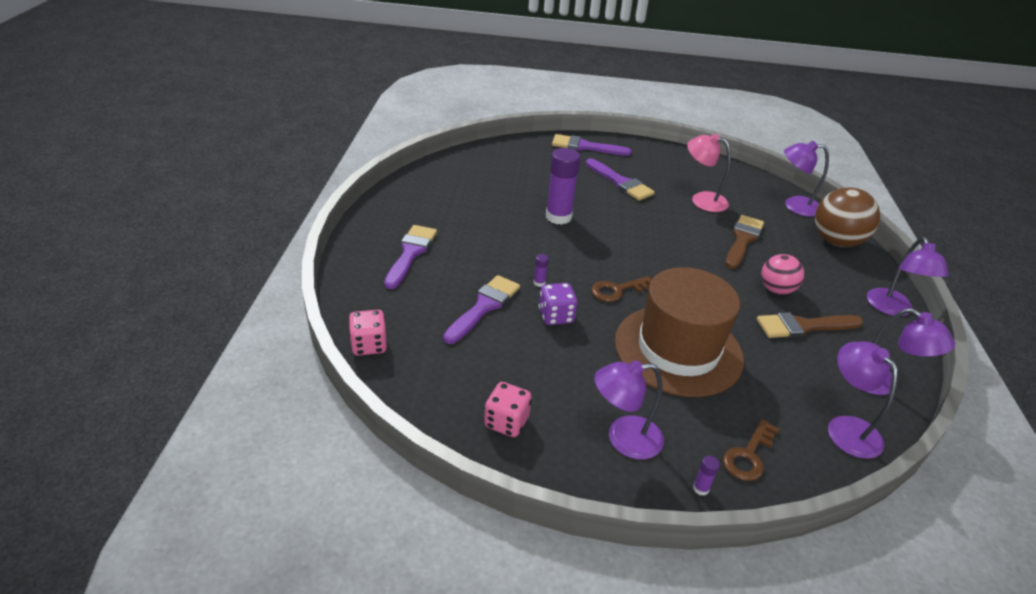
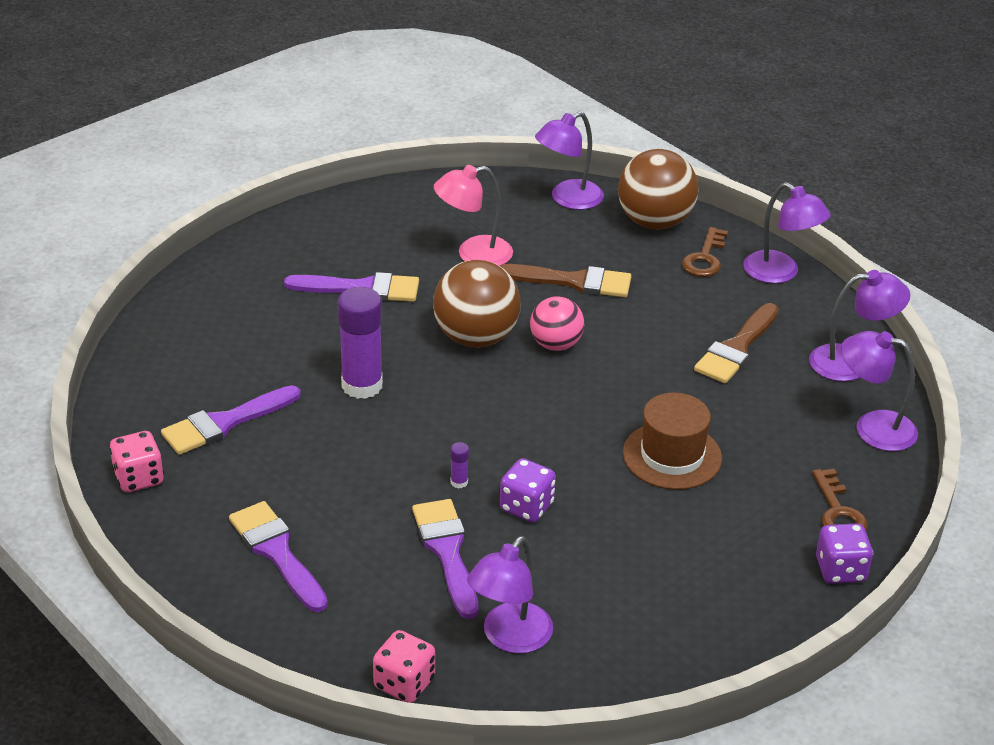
camera: 45 degrees left, 0 degrees up
pink dice [484,382,532,437] -> pink dice moved to [109,431,164,492]
purple brush [552,134,632,156] -> purple brush moved to [161,385,301,455]
brown key [591,276,652,302] -> brown key moved to [682,227,728,277]
purple lamp [594,360,664,459] -> purple lamp moved to [467,536,553,654]
brown hat [615,267,744,397] -> brown hat [623,393,722,490], size x0.60
purple glue stick [693,456,720,496] -> purple dice [816,523,873,584]
brown brush [725,215,764,269] -> brown brush turned 120 degrees clockwise [500,264,631,297]
pink ball [761,254,804,295] -> pink ball moved to [530,296,584,351]
none -> brown ball [433,260,521,348]

